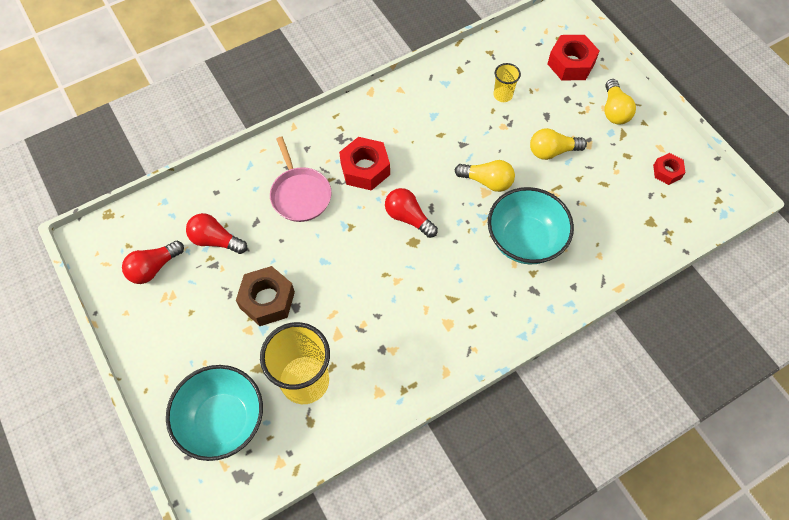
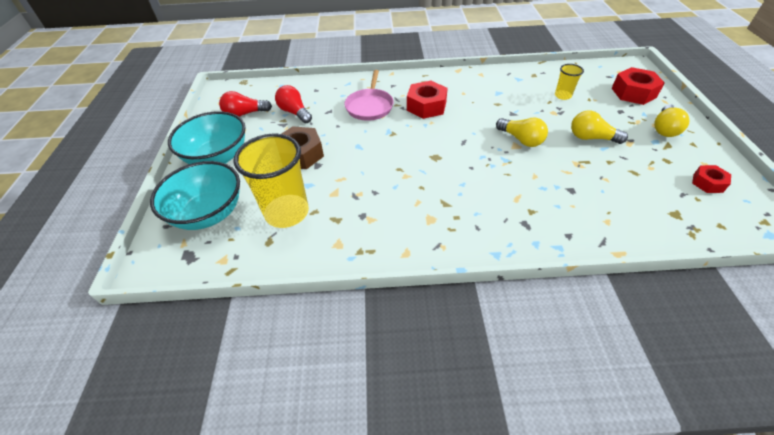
camera: 30 degrees right, 15 degrees down
red light bulb [385,188,438,238] -> none
turquoise bowl [488,187,574,264] -> turquoise bowl moved to [168,111,246,164]

